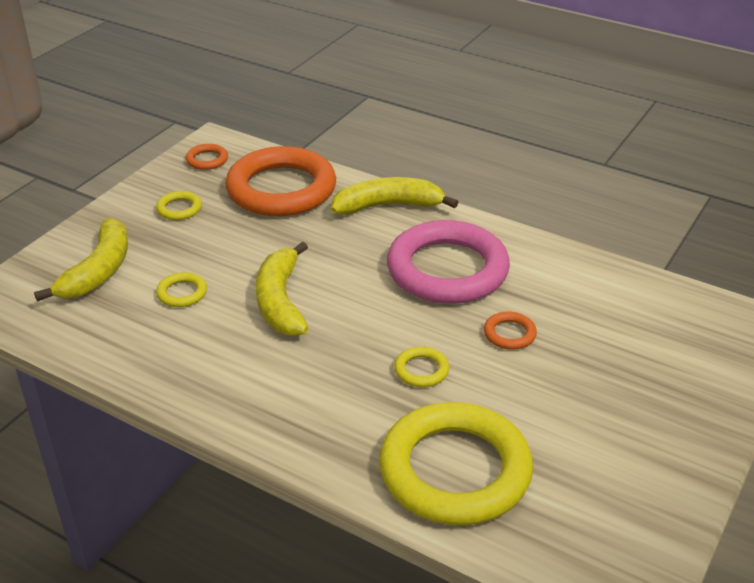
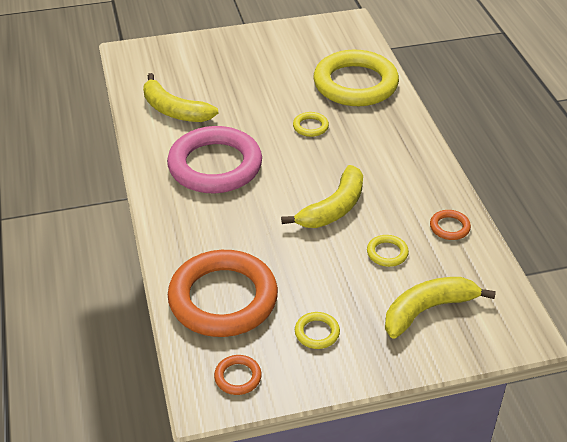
camera: 135 degrees left, 5 degrees up
yellow banana [331,177,458,215] -> yellow banana moved to [143,73,218,122]
orange ring [484,312,537,350] -> orange ring moved to [430,210,471,240]

